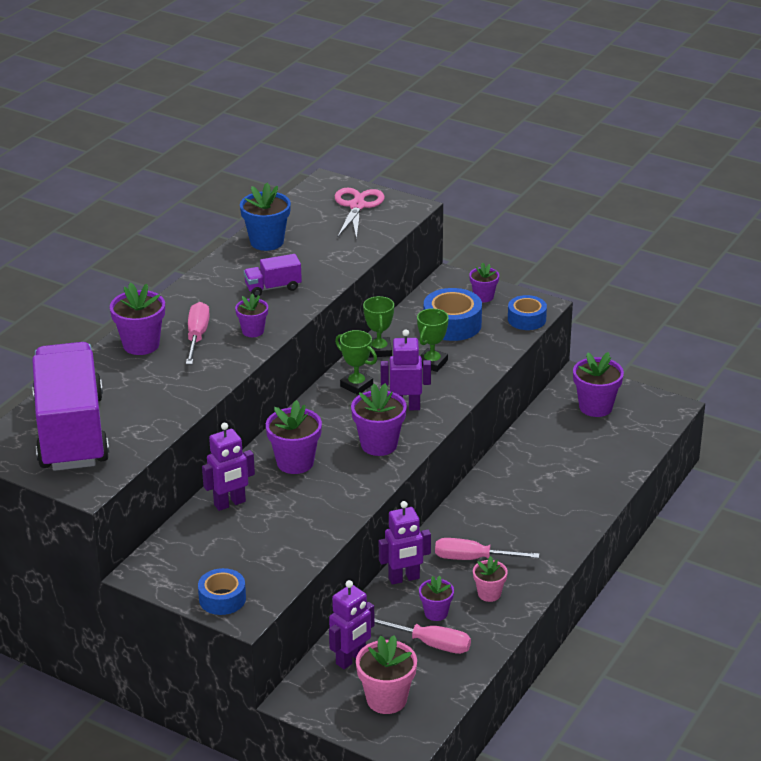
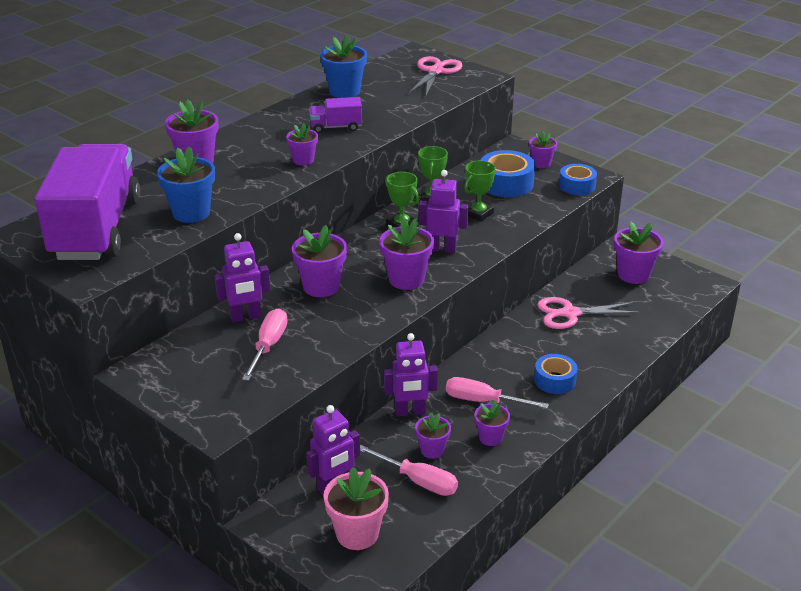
camera: 10 degrees right, 0 degrees up
pink screwdriver [186,302,210,364] -> pink screwdriver moved to [242,308,288,381]
blue tape [198,568,246,615] -> blue tape moved to [534,354,578,394]
pink flower pot [473,556,508,602] -> purple flower pot [475,400,510,446]
none -> blue flower pot [157,146,215,223]
none -> pink scissors [537,297,640,329]

